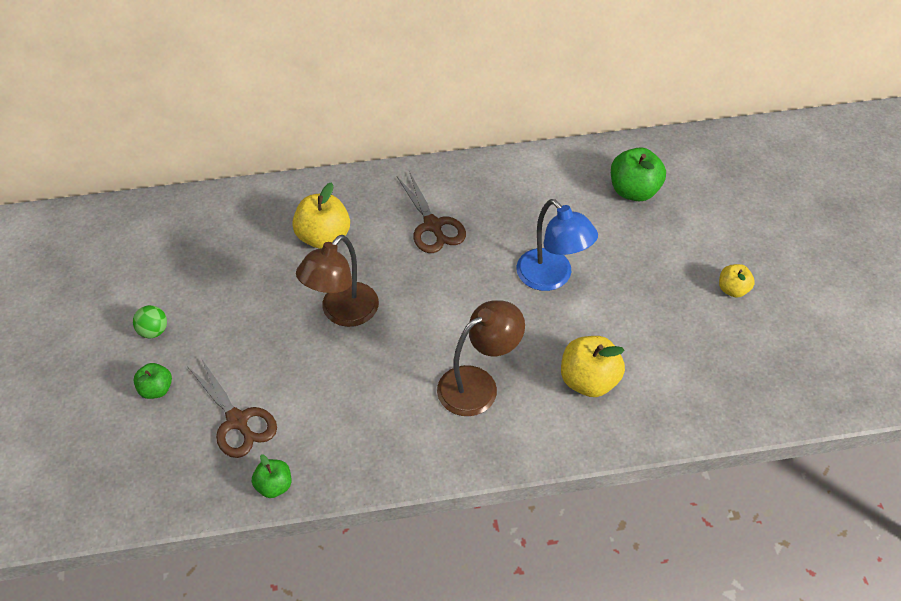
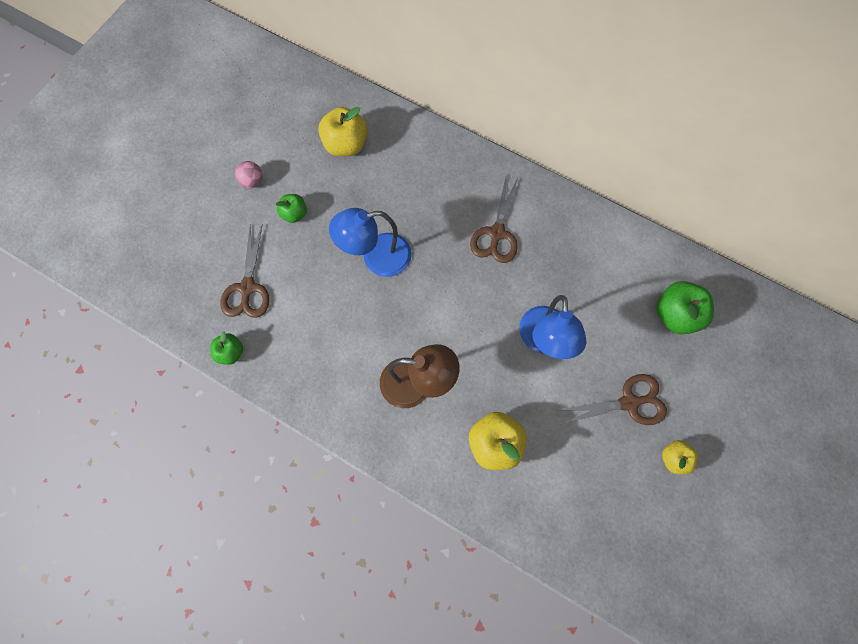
camera: 40 degrees right, 20 degrees up
green ball [133,305,167,338] -> pink ball [235,161,263,188]
green apple [134,363,172,399] -> green apple moved to [275,194,307,223]
yellow apple [292,182,350,249] -> yellow apple moved to [318,107,368,157]
brown lamp [296,235,379,327] -> blue lamp [329,208,412,277]
none -> brown scissors [560,374,667,425]

